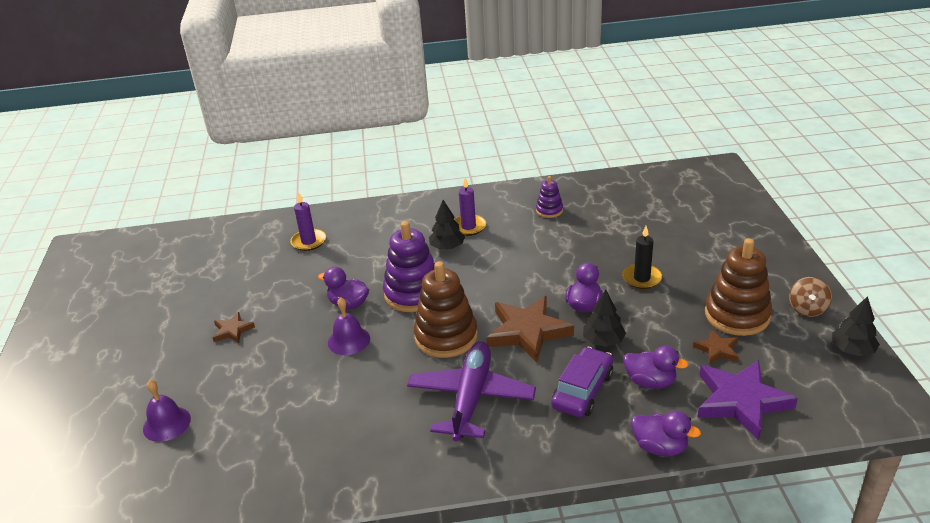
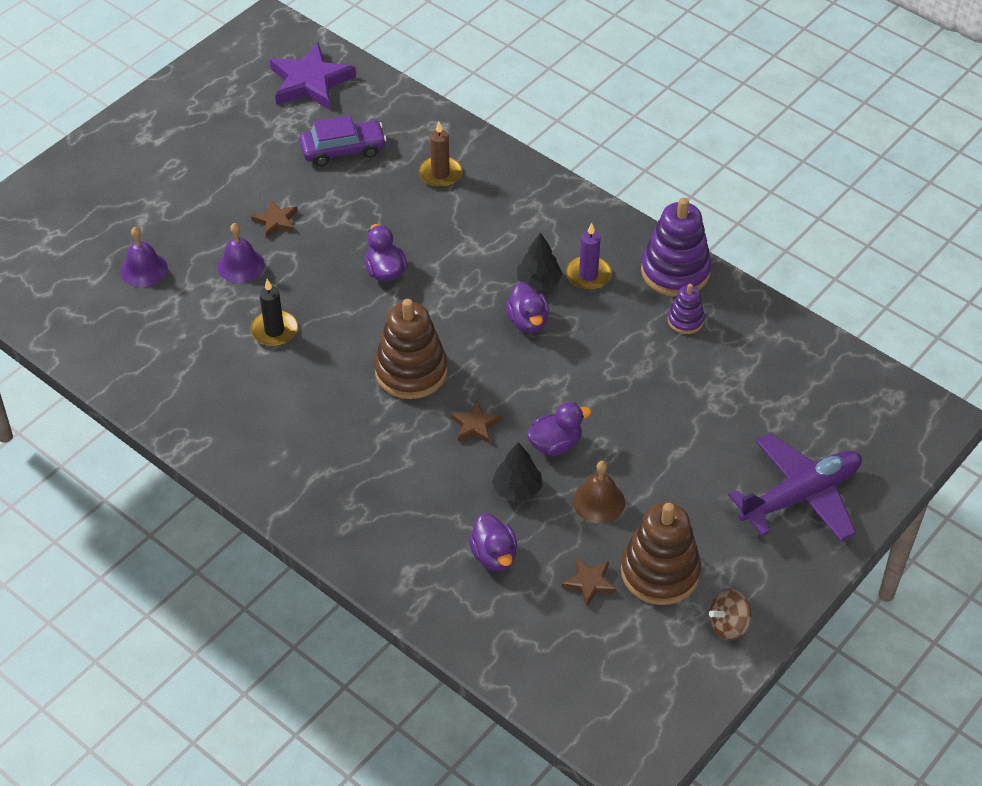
camera: 45 degrees right, 15 degrees up
purple candle [290,192,326,251] -> brown candle [419,122,462,188]
purple bell [328,297,370,355] -> purple bell moved to [218,223,265,283]
purple stacking toy [383,221,435,312] -> purple stacking toy moved to [641,198,712,297]
purple plane [407,341,536,442] -> purple plane moved to [728,433,862,542]
brown star [486,296,574,363] -> brown star [451,400,502,444], size x0.50
purple car [551,347,613,417] -> purple car moved to [300,115,387,166]
black candle [622,226,662,289] -> black candle moved to [250,279,298,347]
purple duck [631,411,701,456] -> purple duck moved to [506,282,549,333]
purple star [697,360,798,440] -> purple star moved to [270,42,356,110]
black tree [832,296,880,356] -> none
none -> brown bell [573,461,625,523]

